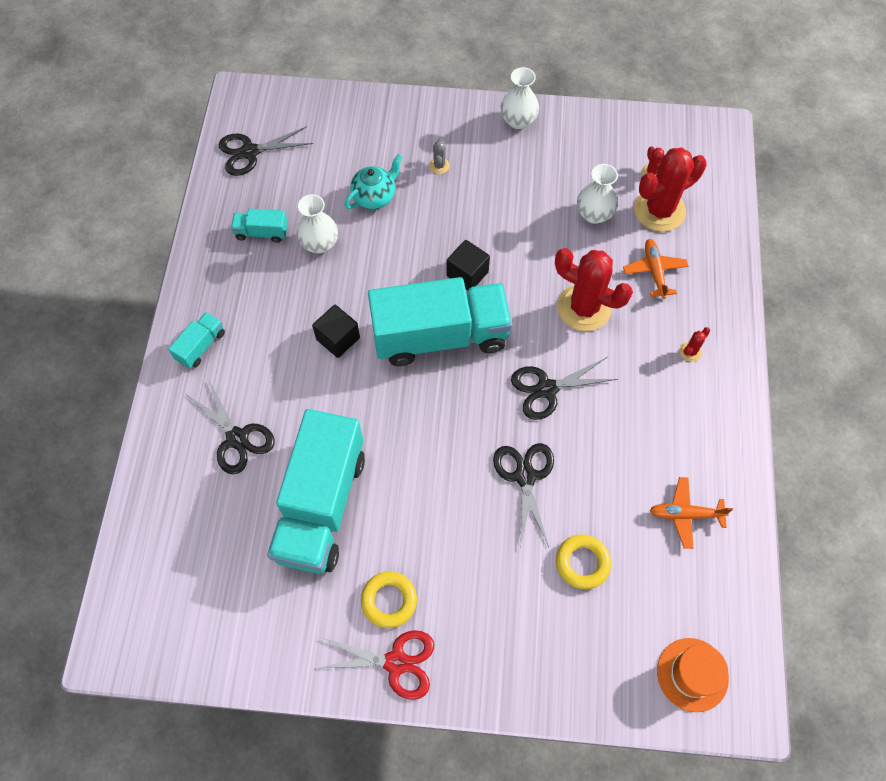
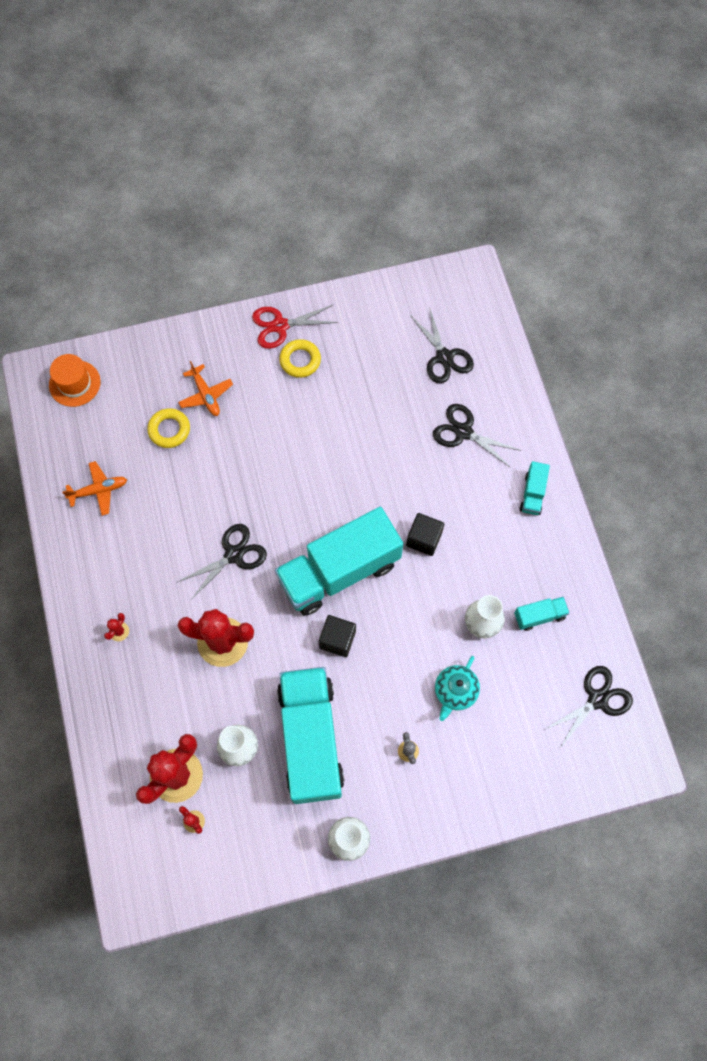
camera: 160 degrees right, 5 degrees up
turquoise truck [267,409,365,574] -> turquoise truck moved to [277,667,344,804]
black scissors [493,443,554,548] -> black scissors moved to [410,307,474,384]
orange plane [623,239,689,299] -> orange plane moved to [178,361,233,416]

